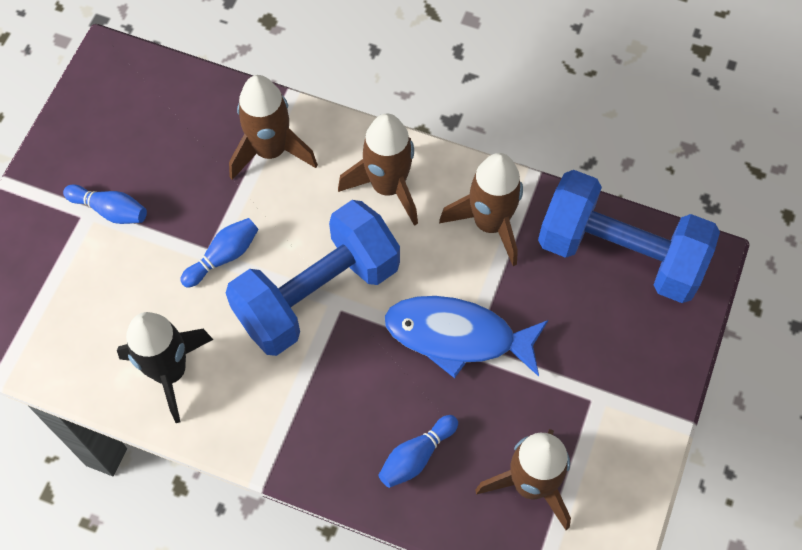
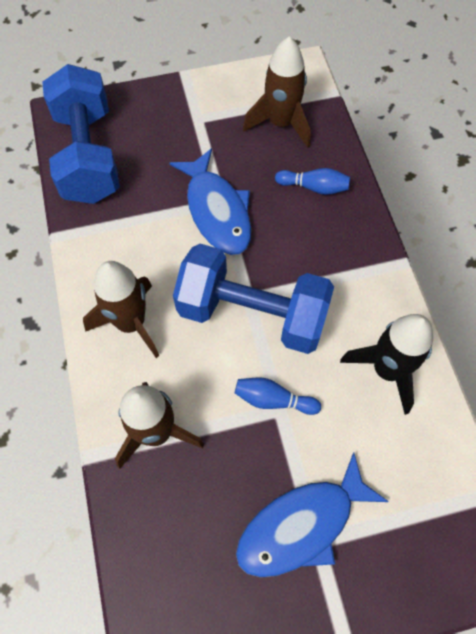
camera: 125 degrees left, 0 degrees up
blue bowling pin [63,184,147,224] -> blue fish [236,452,389,577]
brown rocket [439,153,523,266] -> none

